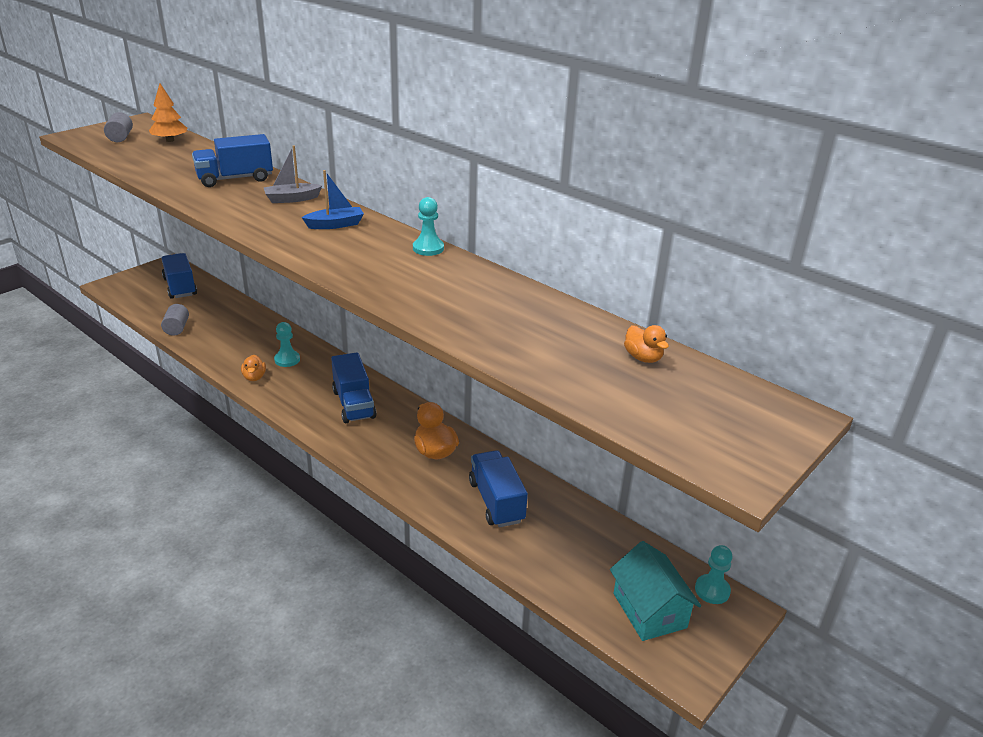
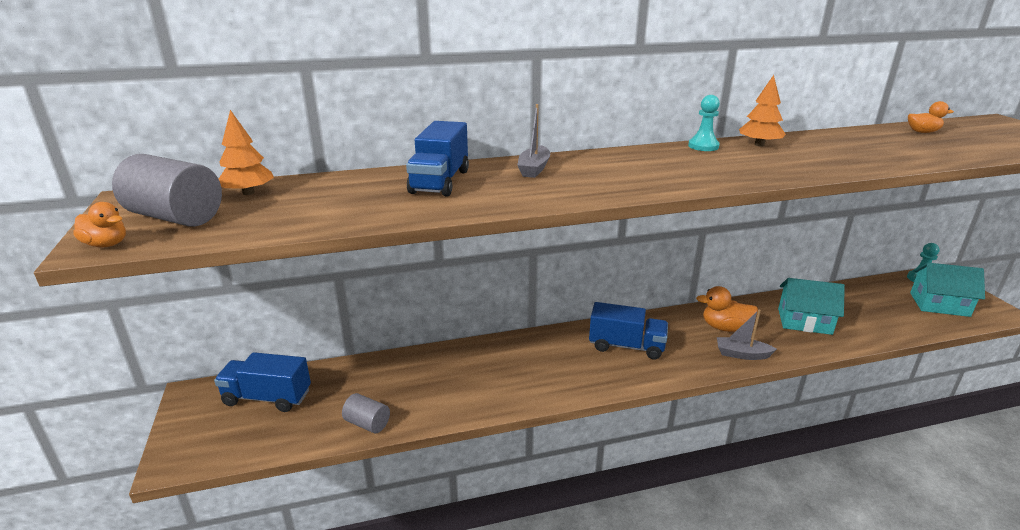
camera: 55 degrees left, 5 degrees down
grey cylinder [104,112,133,142] -> grey cylinder [112,154,222,227], size x1.73
orange duck [241,355,266,381] -> orange duck moved to [73,202,126,247]
turquoise pawn [274,322,300,367] -> none
blue boat [301,170,364,229] -> none
blue truck [469,450,528,527] -> turquoise house [778,278,845,335]
none -> grey boat [717,310,777,360]
none -> orange tree [739,75,786,147]

